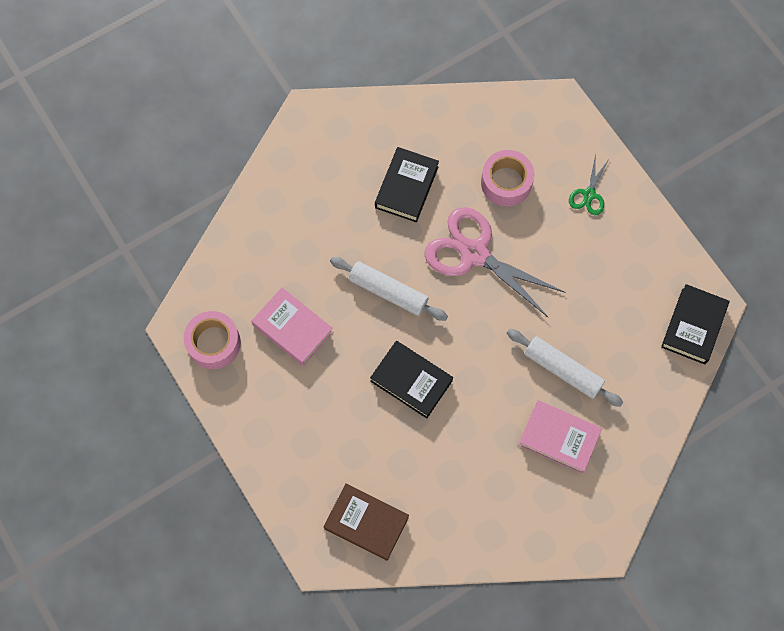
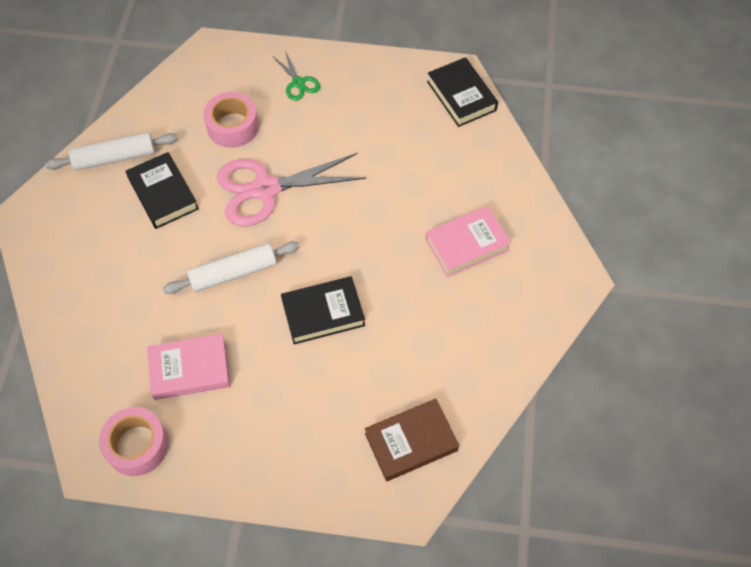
camera: 50 degrees left, 10 degrees down
white rolling pin [507,329,623,407] -> white rolling pin moved to [45,132,178,171]

